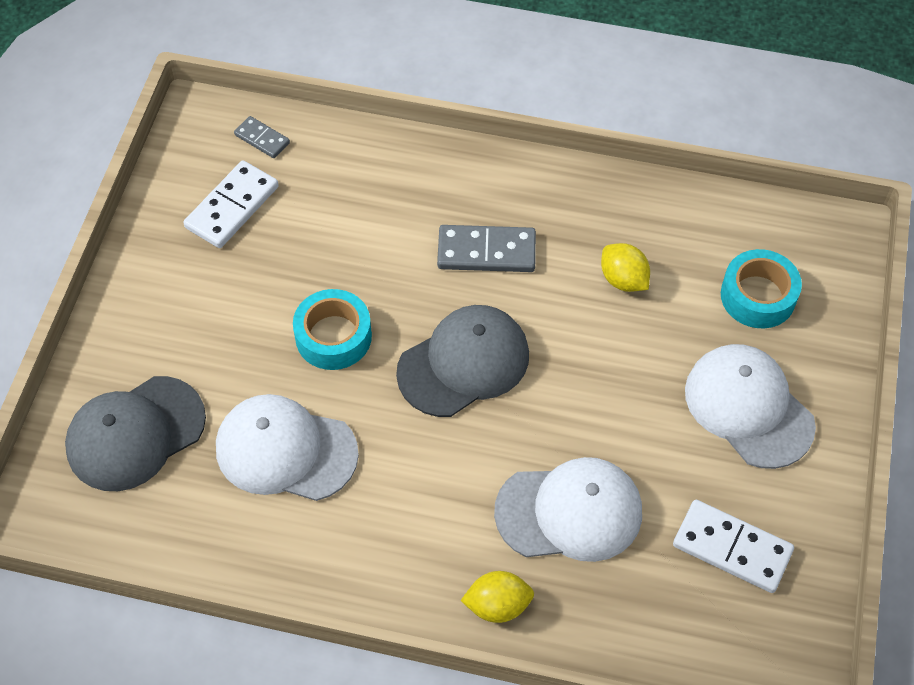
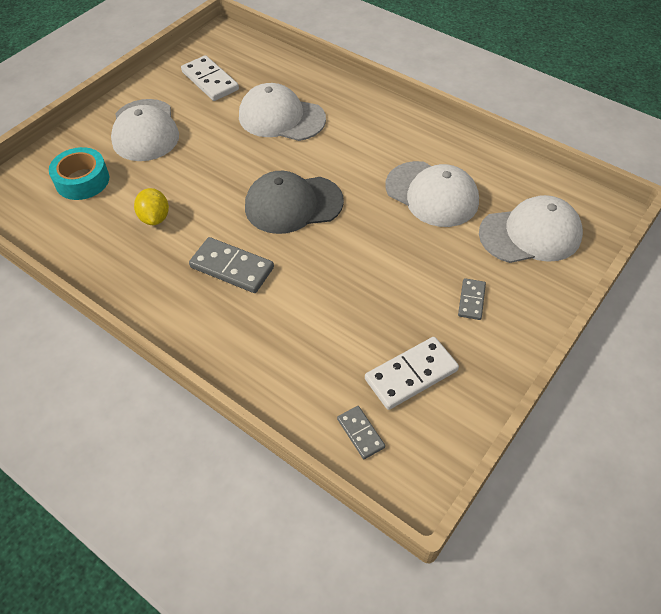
camera: 155 degrees left, 5 degrees down
grey cap [65,376,206,491] -> white cap [479,195,583,263]
turquoise tape [293,289,372,370] -> none
yellow lemon [460,571,534,623] -> none
none -> grey domino [458,278,486,320]

